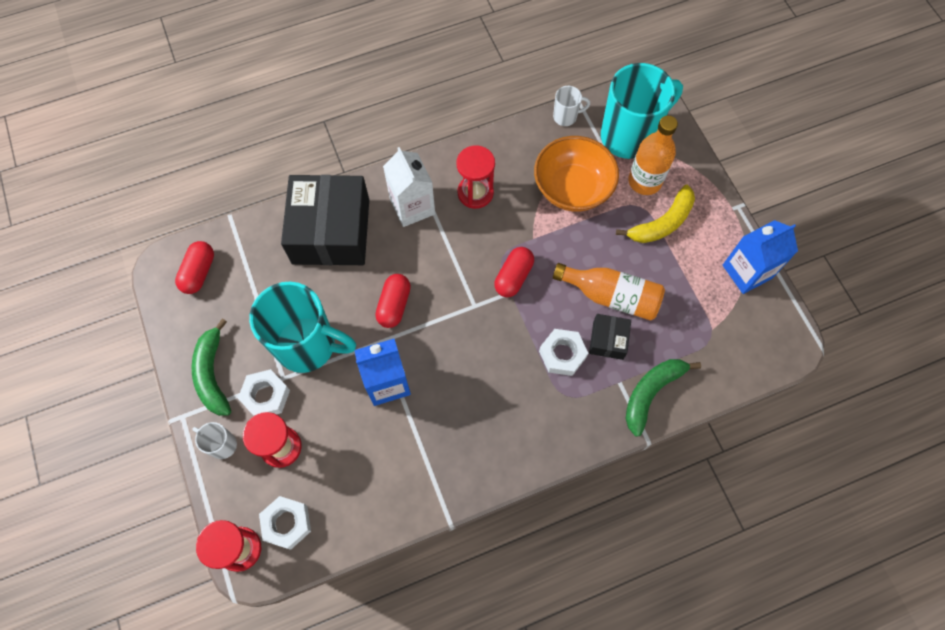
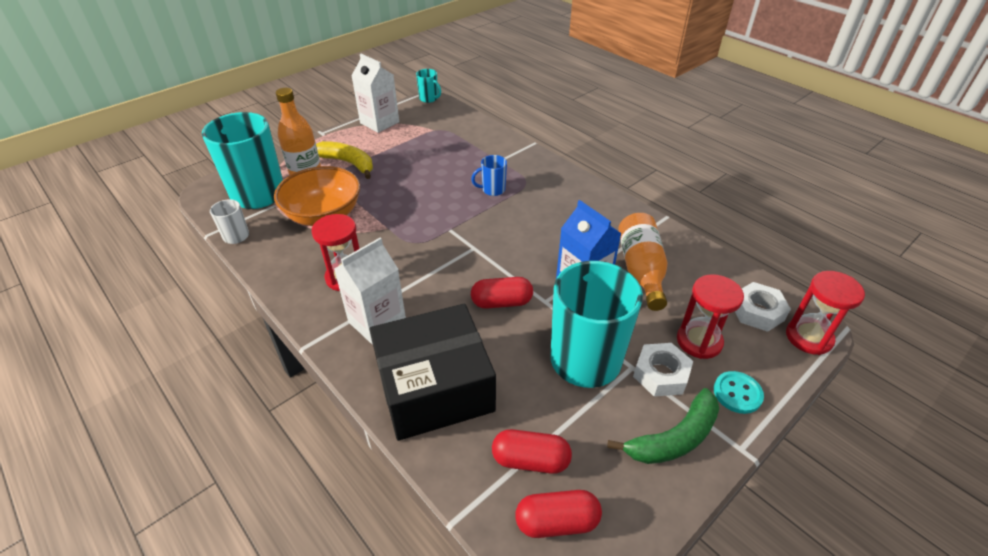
camera: 110 degrees left, 25 degrees down
white mug [192,422,237,459] -> turquoise button [714,371,764,414]
red capsule [494,247,534,297] -> red capsule moved to [492,429,572,474]
white nut [539,329,588,376] -> blue mug [471,155,507,196]
orange bottle [553,263,665,321] -> orange bottle moved to [618,213,667,311]
black box [589,314,631,360] -> none
green banana [626,359,701,437] -> none
blue carton [723,220,798,294] -> white carton [351,54,399,133]
none -> turquoise mug [416,69,441,103]

